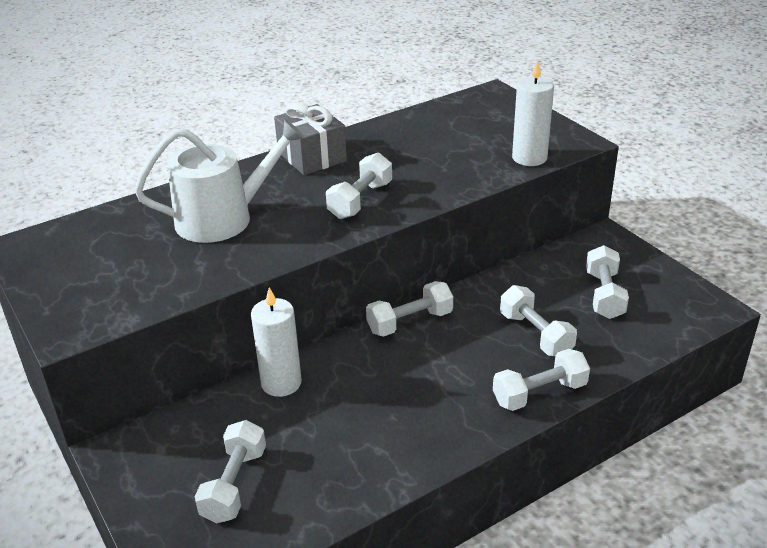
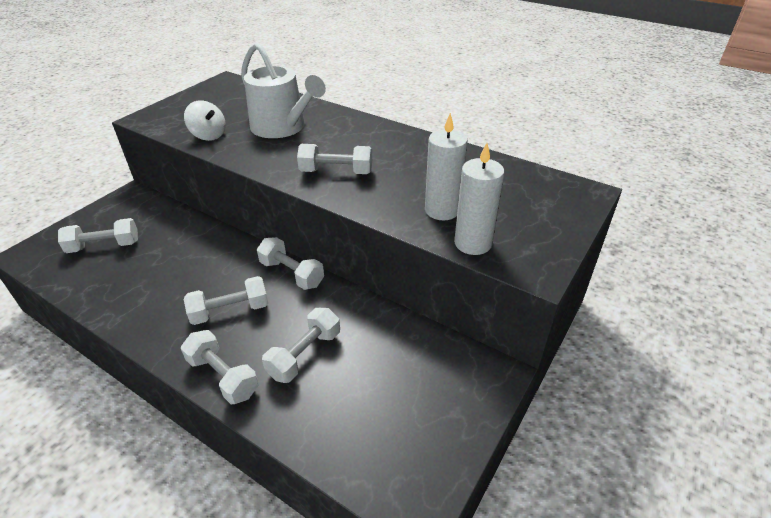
camera: 65 degrees right, 5 degrees up
white candle [251,287,302,397] -> white candle moved to [425,113,468,220]
grey gift [274,102,347,175] -> none
white dumbbell [586,245,629,319] -> white dumbbell moved to [184,276,268,325]
none -> white spinning top [184,100,226,141]

